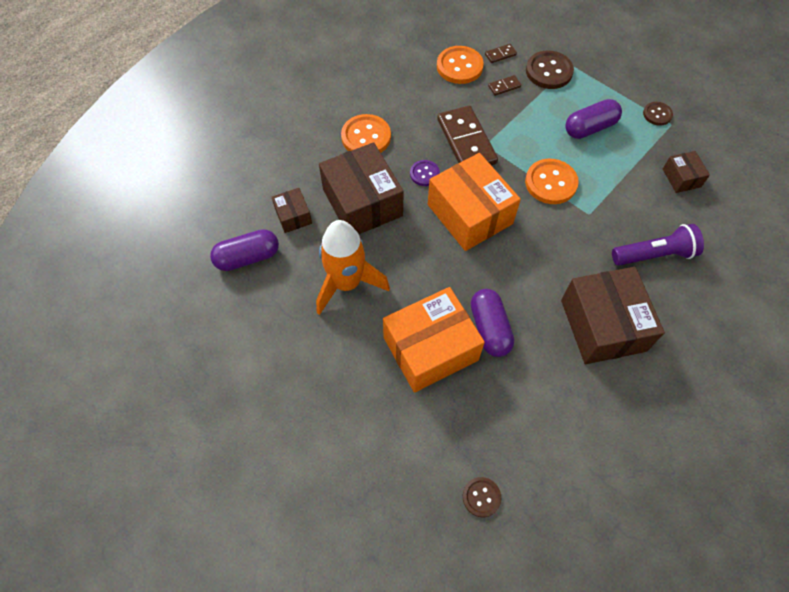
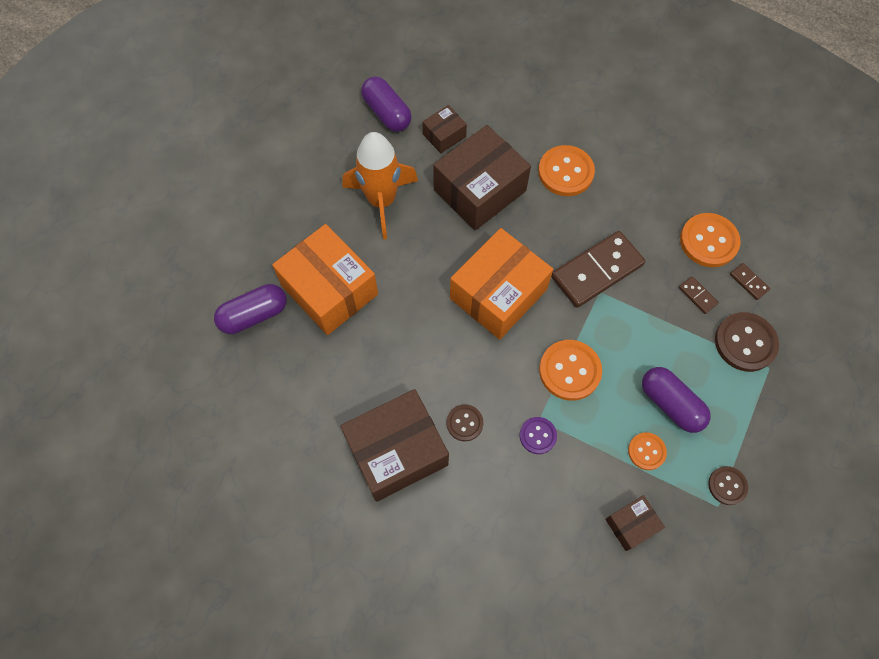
camera: 75 degrees right, 5 degrees up
purple button [410,160,440,186] -> purple button moved to [520,417,557,454]
brown button [463,477,501,517] -> brown button moved to [447,404,483,441]
purple capsule [471,289,514,357] -> purple capsule moved to [214,284,287,334]
purple flashlight [612,224,704,266] -> none
none -> orange button [628,432,667,470]

